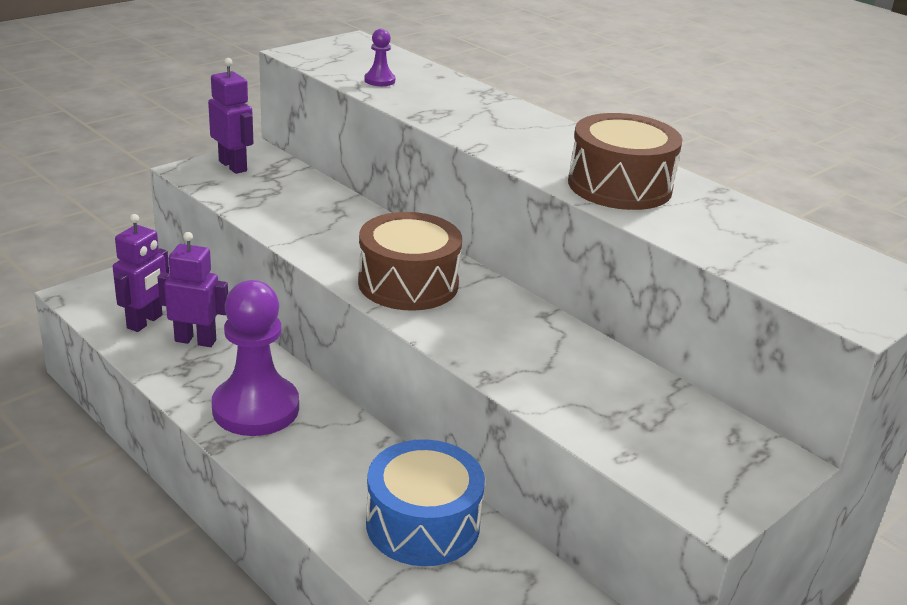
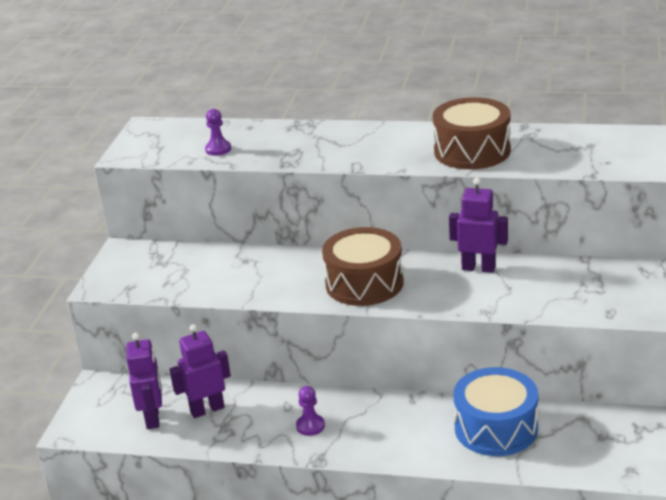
camera: 30 degrees left, 0 degrees up
purple robot [208,58,253,174] -> purple robot moved to [449,178,508,273]
purple pawn [212,280,299,436] -> purple pawn [296,386,325,436], size x0.42

